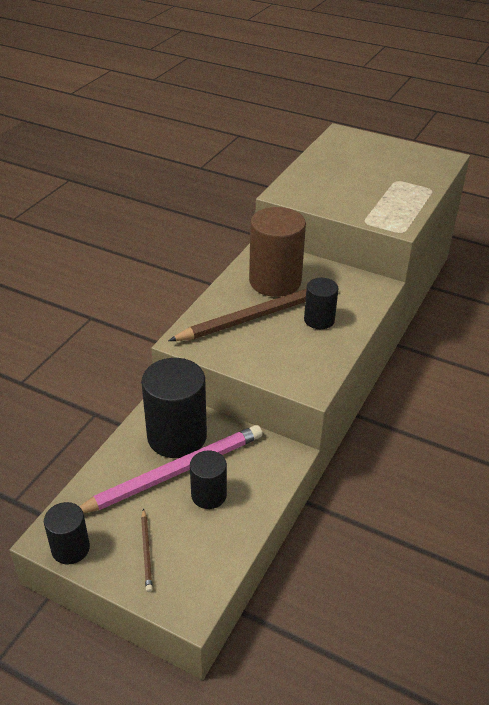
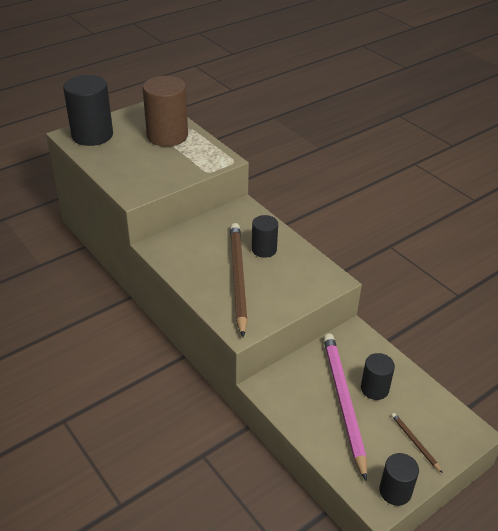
camera: 65 degrees left, 0 degrees up
black cylinder [141,358,207,458] -> black cylinder moved to [63,75,113,146]
brown pencil [141,508,153,592] -> brown pencil turned 135 degrees counterclockwise [391,413,443,473]
brown cylinder [249,207,306,297] -> brown cylinder moved to [143,76,188,146]

